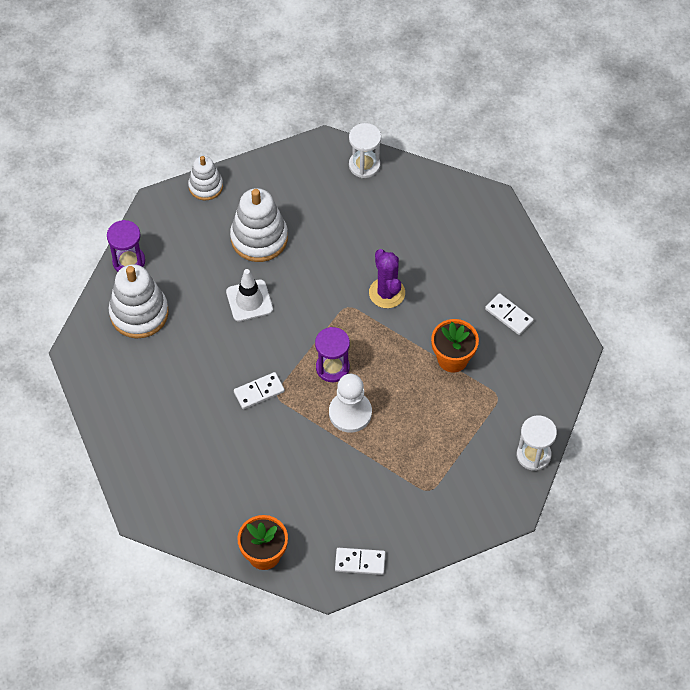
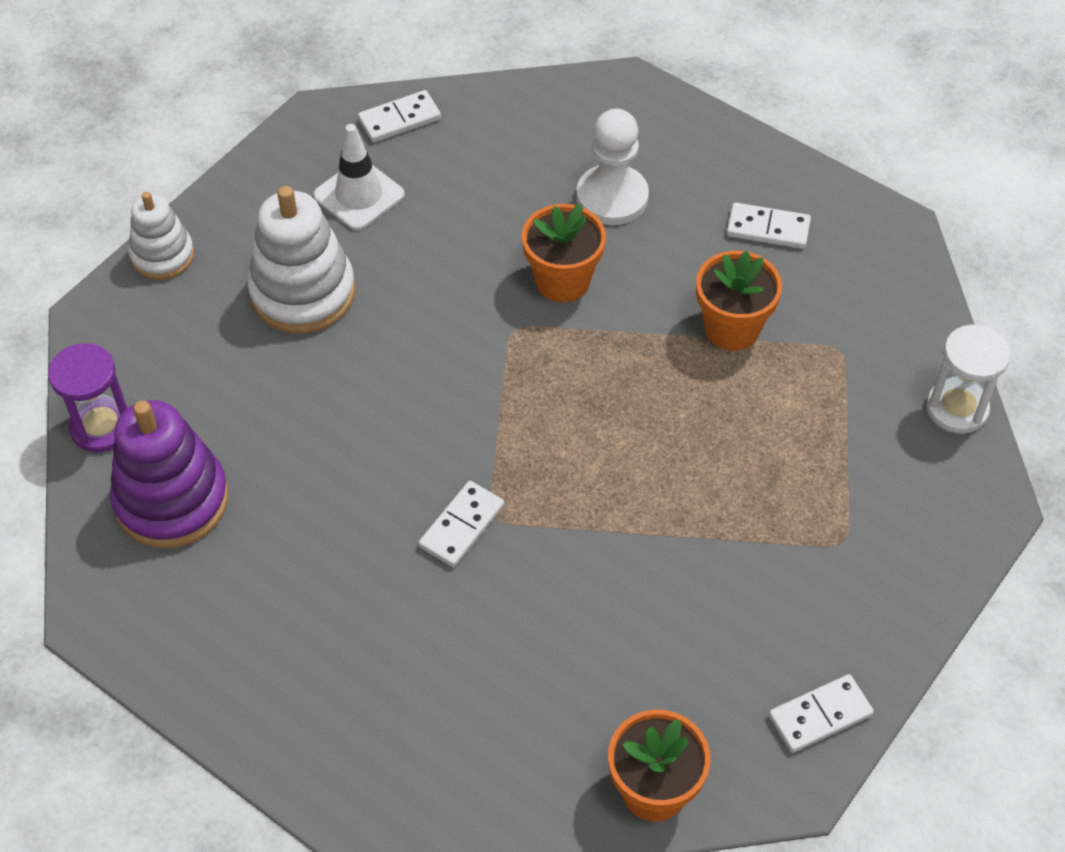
camera: 30 degrees left, 5 degrees down
white stacking toy [108,264,169,338] -> purple stacking toy [110,400,228,549]
white traffic cone [226,269,273,322] -> white traffic cone moved to [313,124,405,231]
purple hourglass [315,327,350,382] -> none
white pawn [329,374,372,433] -> white pawn moved to [577,109,649,225]
white hourglass [349,123,381,178] -> white domino [358,90,441,142]
purple cactus [369,249,405,308] -> orange flower pot [522,204,606,302]

